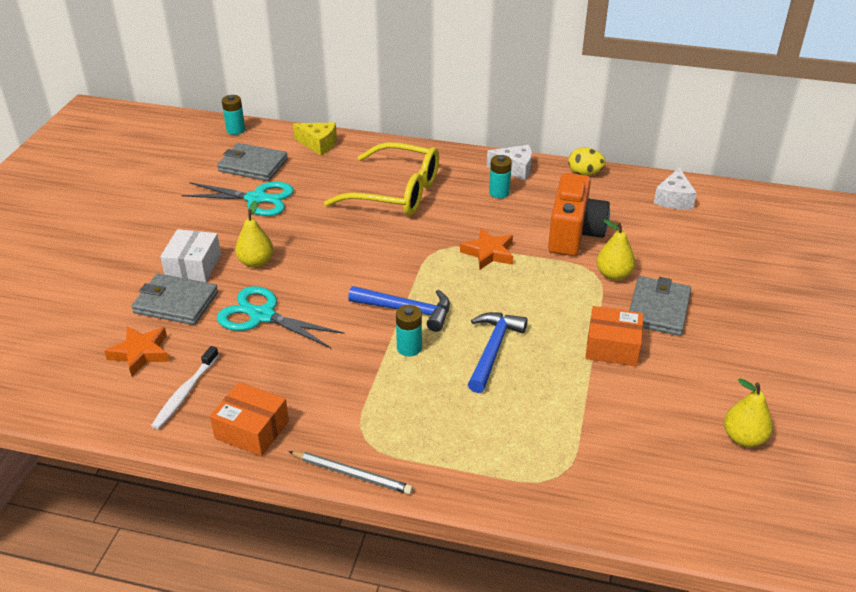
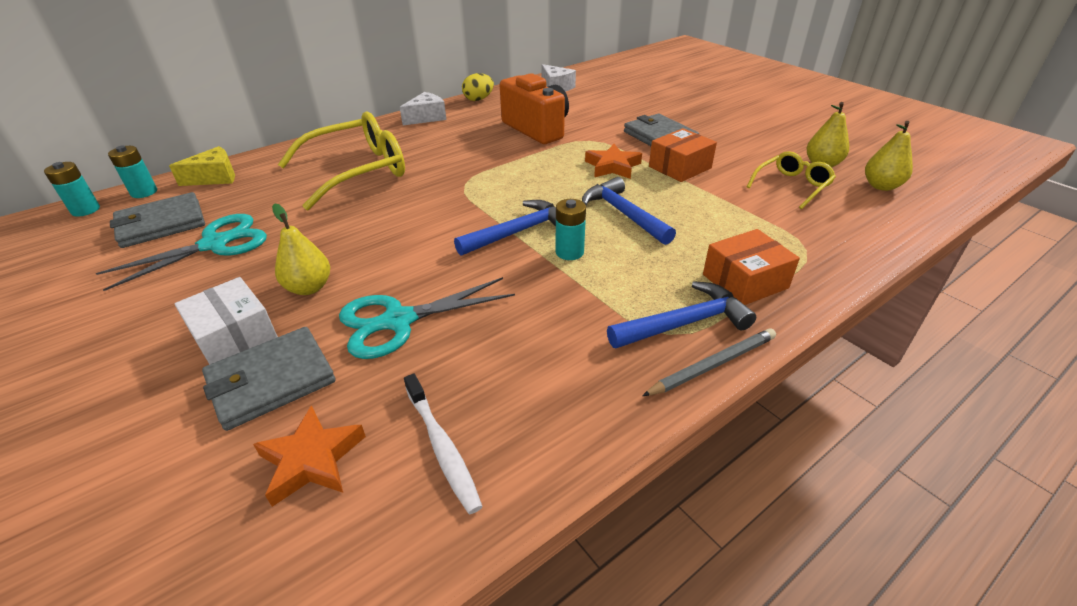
camera: 50 degrees left, 0 degrees up
orange box [210,382,289,456] -> orange box moved to [703,229,800,305]
orange star [460,228,513,270] -> orange star moved to [585,144,642,179]
turquoise battery [489,155,512,198] -> turquoise battery moved to [108,145,157,198]
yellow pear [596,219,635,281] -> yellow pear moved to [865,121,913,191]
none -> blue hammer [607,281,756,348]
none -> yellow glasses [747,151,836,209]

